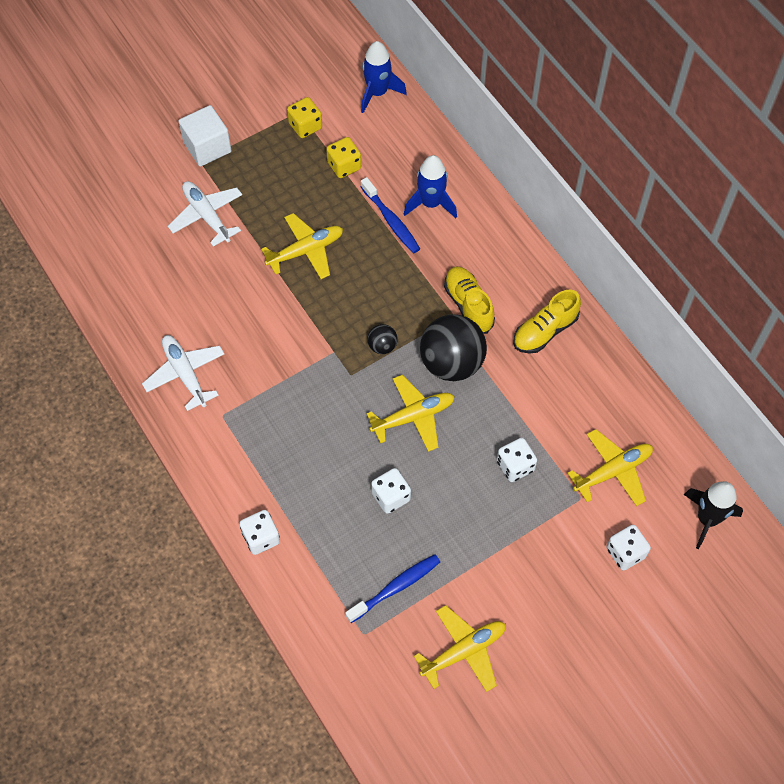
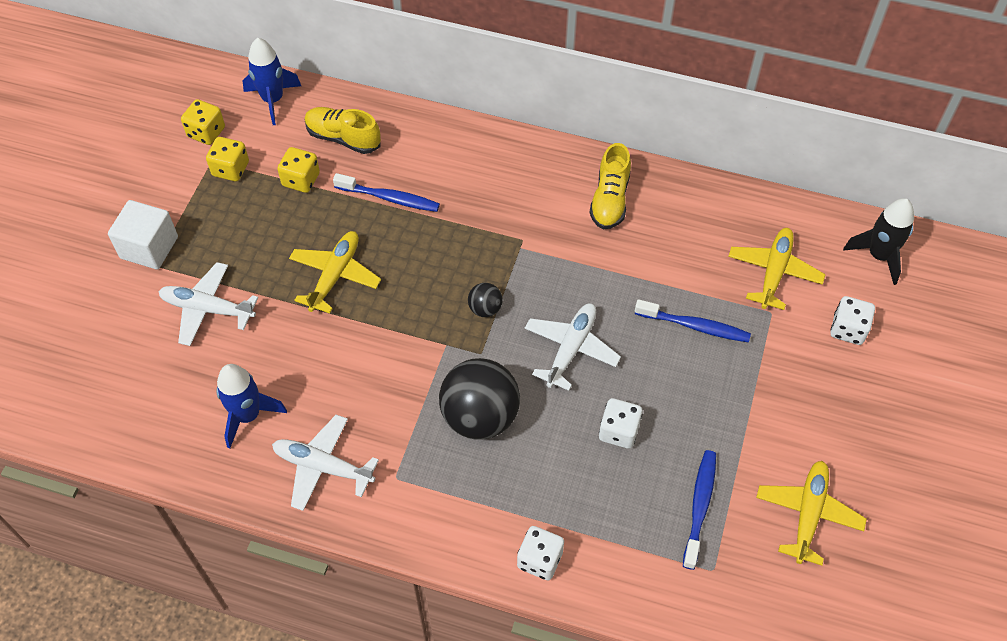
camera: 40 degrees left, 5 degrees down
yellow plane [366,375,455,452] -> white plane [525,303,621,391]
blue rocket [404,155,457,218] -> blue rocket moved to [216,364,287,449]
black ball [420,314,487,381] -> black ball moved to [439,358,520,440]
yellow shoe [444,266,495,334] -> yellow shoe moved to [305,107,381,154]
white dice [497,438,537,482] -> blue toothbrush [635,299,751,342]
none -> yellow dice [181,99,225,145]

